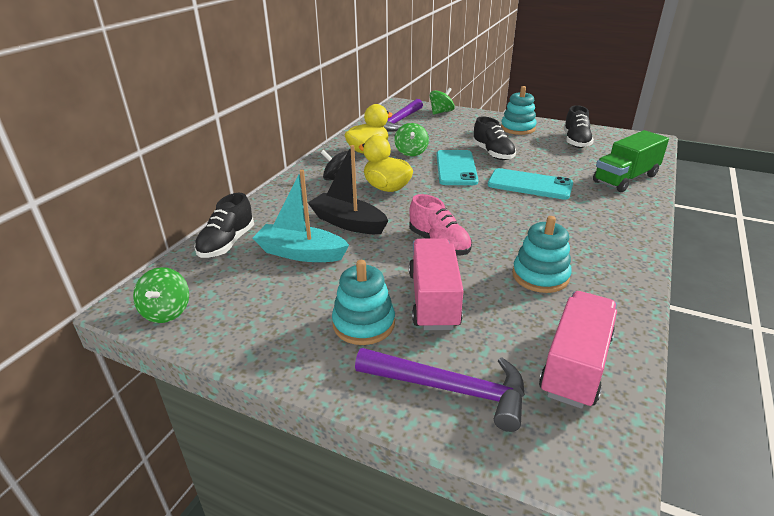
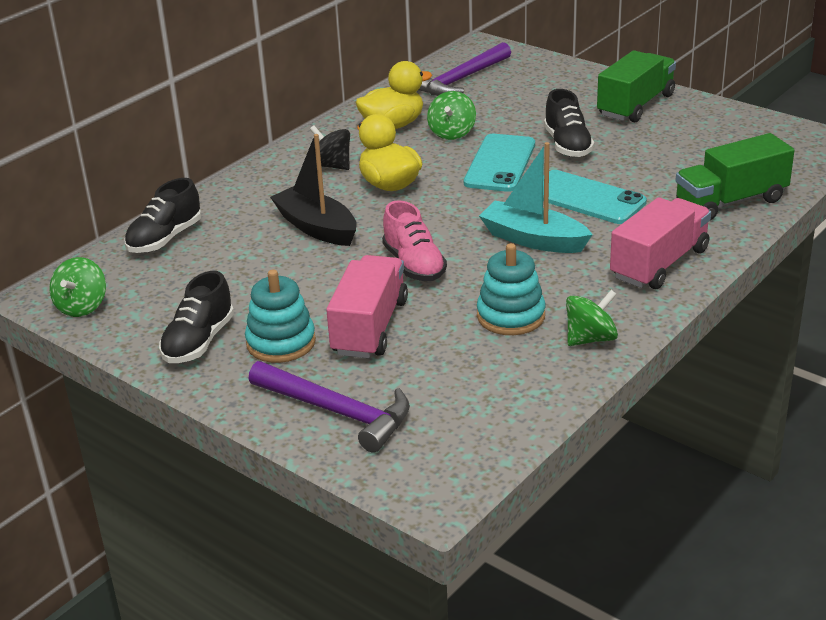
camera: 15 degrees right, 0 degrees up
turquoise boat [253,170,349,262] -> turquoise boat moved to [479,142,593,253]
green spinning top [430,88,455,115] -> green spinning top moved to [566,290,618,346]
turquoise stacking toy [501,86,537,135] -> green truck [597,50,676,123]
pink truck [539,291,617,409] -> pink truck moved to [610,197,711,289]
black shoe [564,105,594,148] -> black shoe moved to [159,271,234,363]

